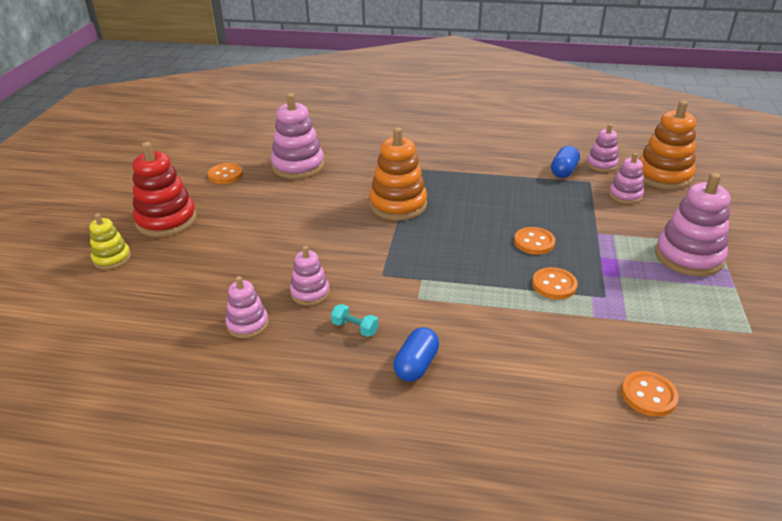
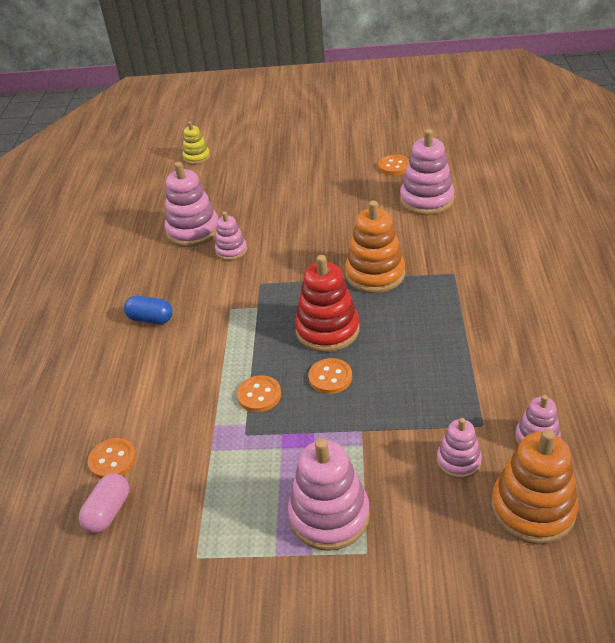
camera: 85 degrees right, 5 degrees up
yellow stacking toy [89,213,131,270] -> yellow stacking toy moved to [183,121,210,164]
red stacking toy [133,142,197,237] -> red stacking toy moved to [295,255,360,352]
pink stacking toy [225,276,269,338] -> pink stacking toy [164,162,218,247], size x1.75
turquoise dumbbell [331,304,378,337] -> none
blue capsule [551,146,580,178] -> none
none -> pink capsule [79,473,129,533]

